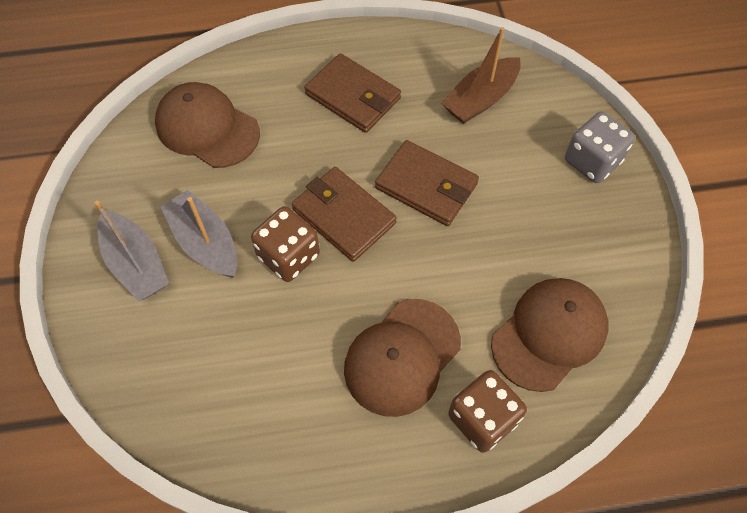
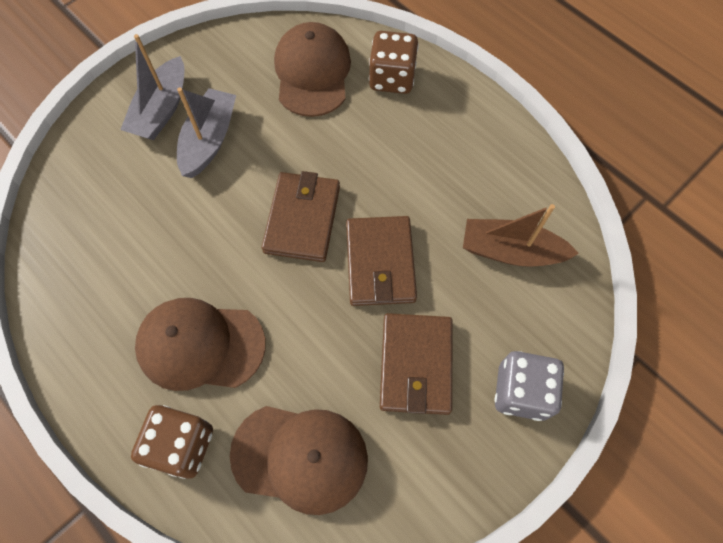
camera: 55 degrees right, 5 degrees up
brown dice [251,206,320,282] -> brown dice moved to [369,31,419,94]
brown wallet [304,53,401,133] -> brown wallet moved to [380,313,452,415]

